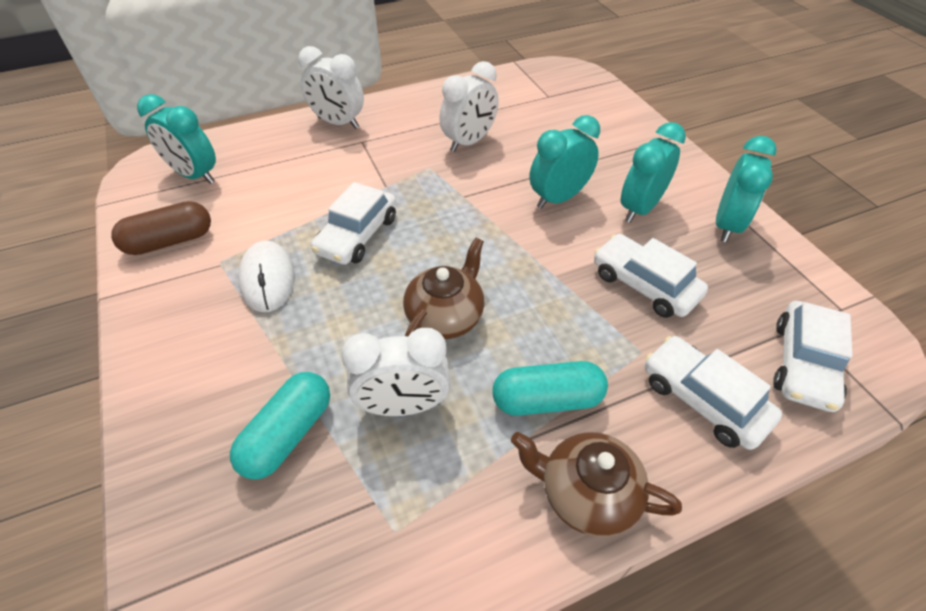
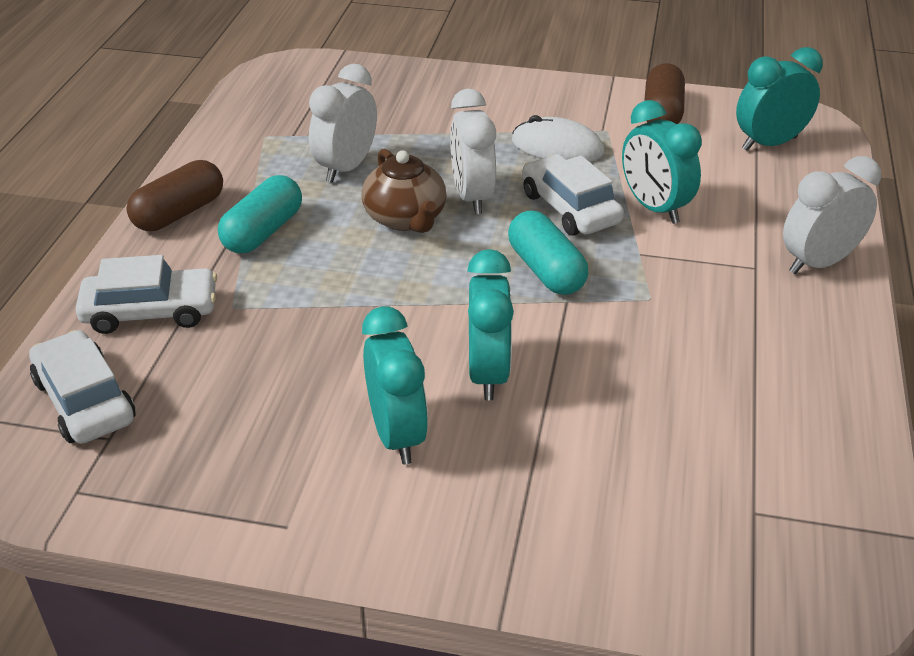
camera: 125 degrees right, 10 degrees down
turquoise capsule [230,372,330,480] -> turquoise capsule moved to [508,210,589,295]
white clock [439,61,499,152] -> white clock moved to [450,89,496,214]
brown teapot [511,432,682,537] -> brown capsule [126,160,223,231]
white car [594,234,708,318] -> none
turquoise clock [716,136,777,242] -> turquoise clock moved to [622,100,702,224]

